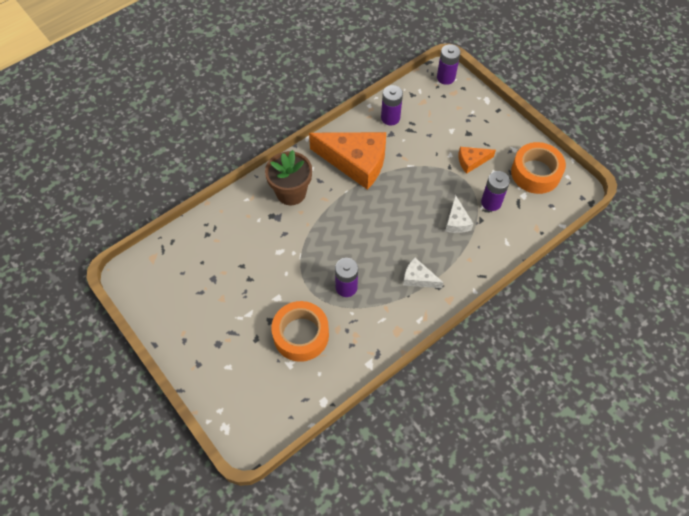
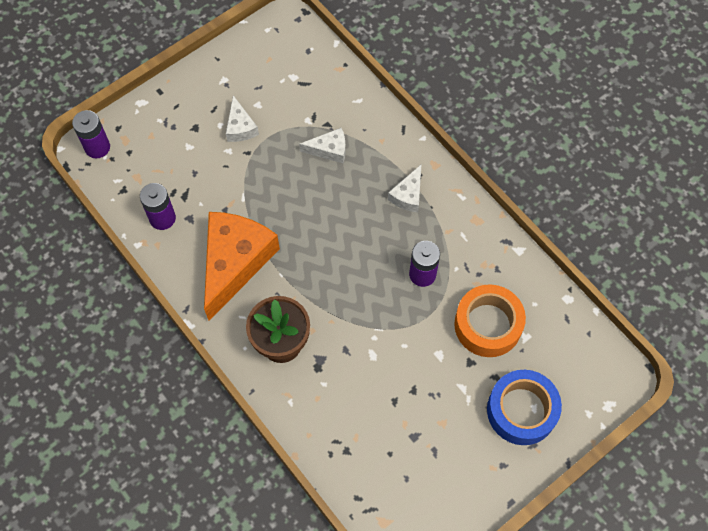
camera: 90 degrees left, 5 degrees up
orange cheese [458,147,496,174] -> white cheese [226,95,259,142]
purple battery [481,171,510,211] -> none
orange tape [511,142,566,194] -> none
none -> blue tape [487,370,562,445]

